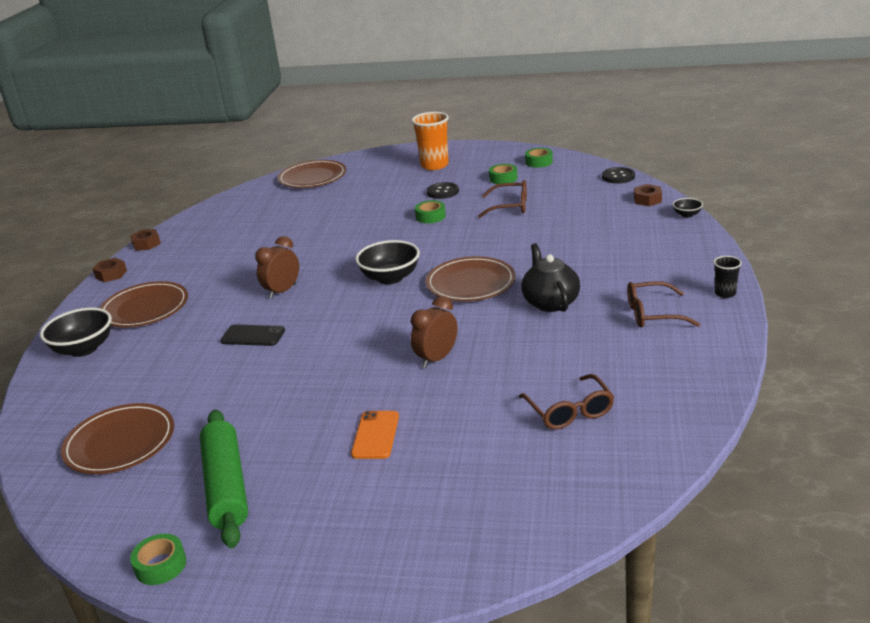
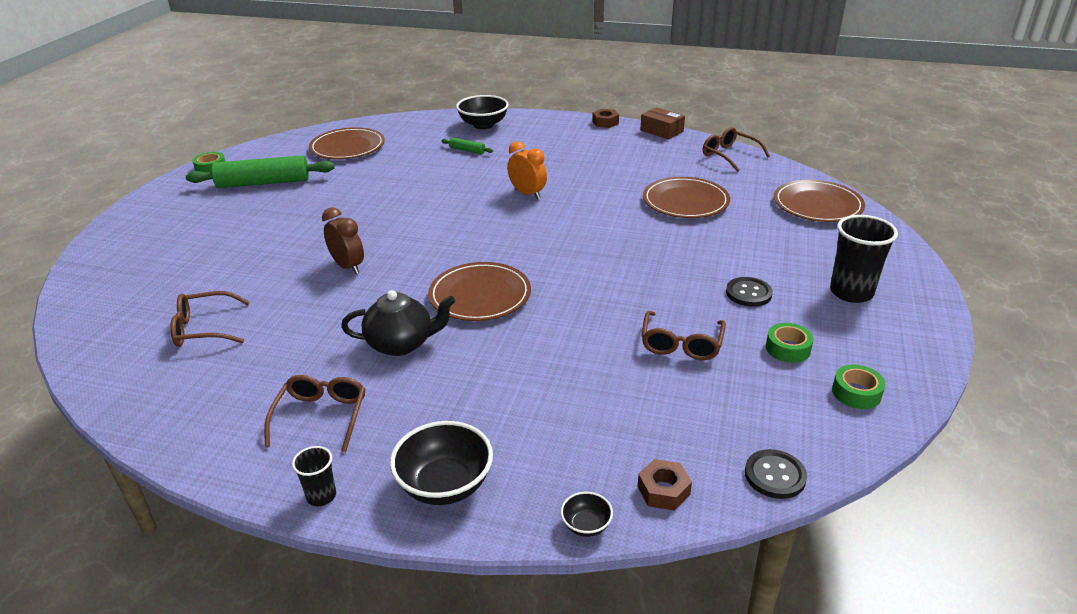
camera: 95 degrees right, 5 degrees up
brown plate [100,281,188,327] -> brown plate moved to [643,177,730,218]
brown nut [130,229,161,251] -> brown box [641,107,685,140]
black phone [220,324,285,346] -> none
brown clock [255,236,299,299] -> orange clock [507,141,547,199]
orange phone [351,411,399,459] -> none
black bowl [355,240,420,284] -> black bowl moved to [390,421,493,505]
orange cup [411,112,449,170] -> black cup [830,215,898,303]
green tape [415,200,446,223] -> none
none -> green rolling pin [441,137,493,154]
none -> brown glasses [703,127,770,172]

